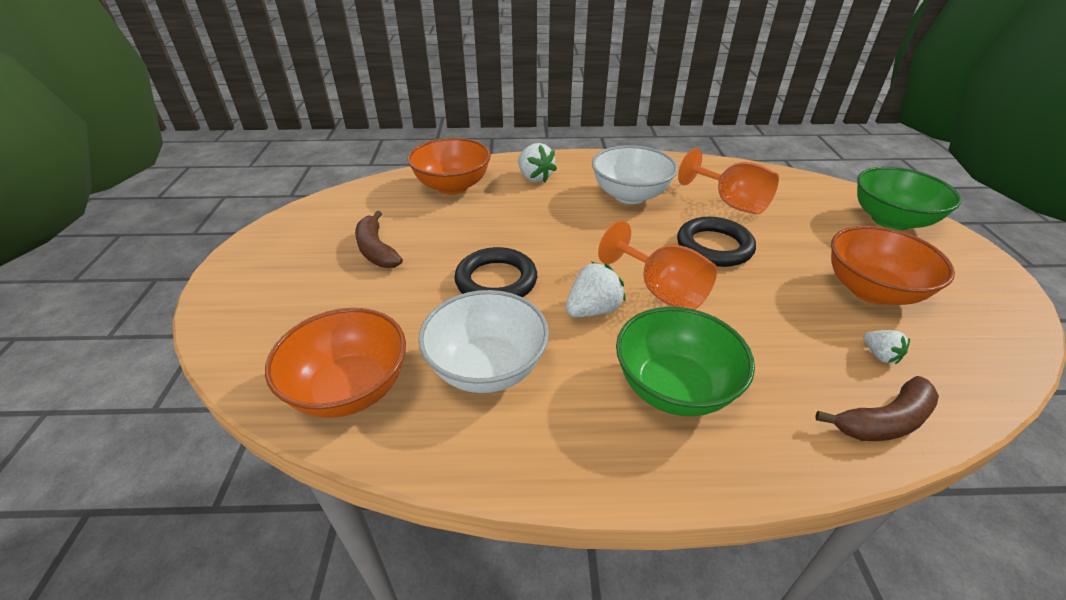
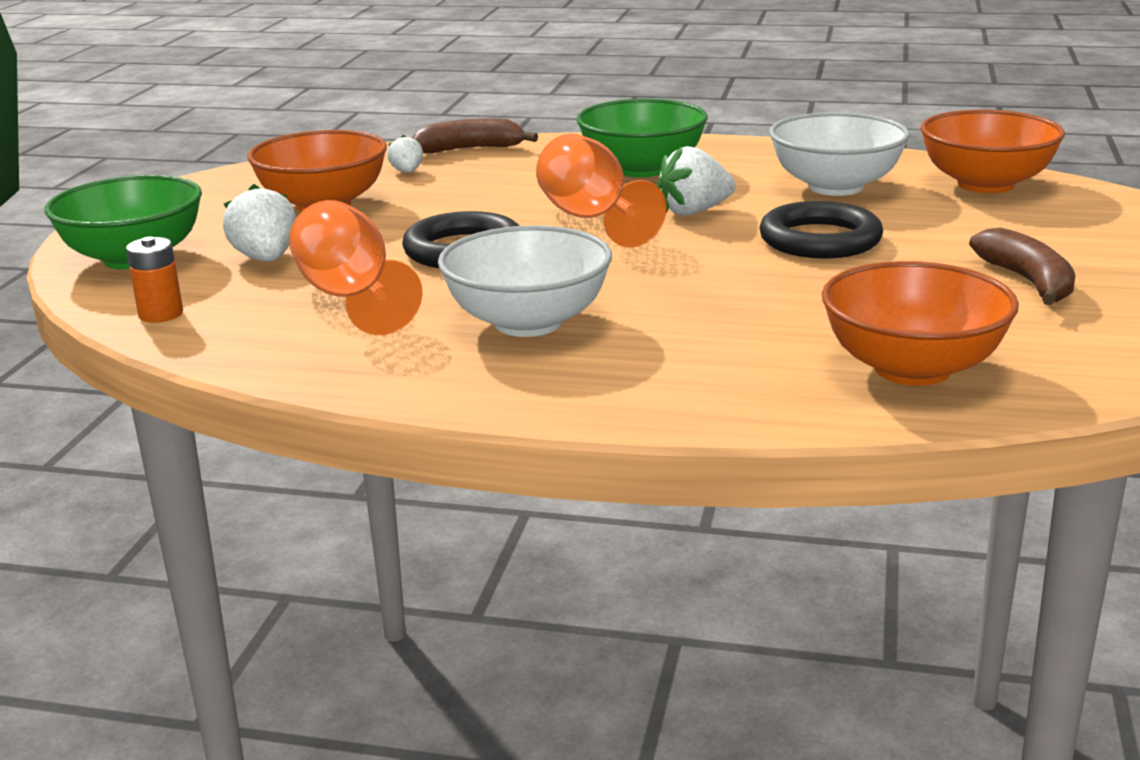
camera: 165 degrees left, 15 degrees down
white strawberry [518,143,557,183] -> white strawberry moved to [223,184,296,262]
none -> orange battery [126,236,183,323]

